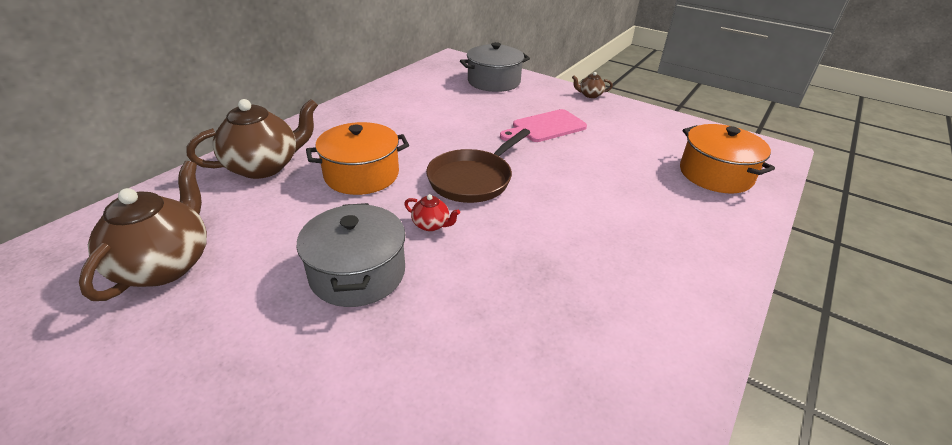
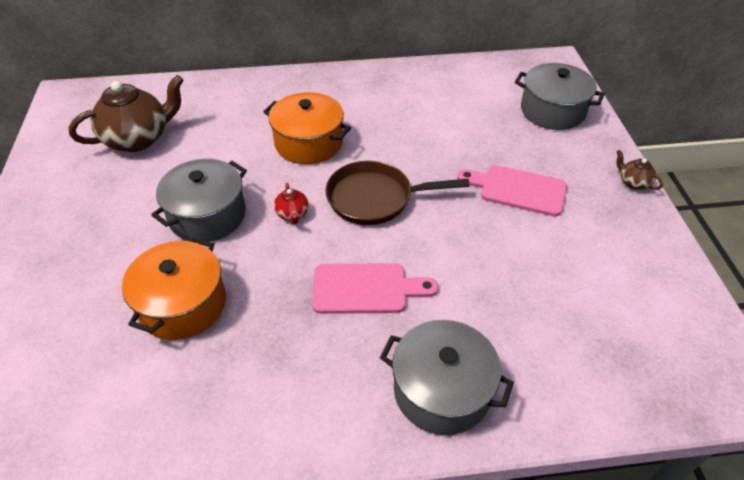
camera: 50 degrees right, 10 degrees up
brown teapot [187,99,318,179] -> none
orange pot [680,124,775,193] -> orange pot moved to [122,237,226,340]
none -> pink cutting board [312,263,438,314]
none -> grey pot [380,320,514,435]

